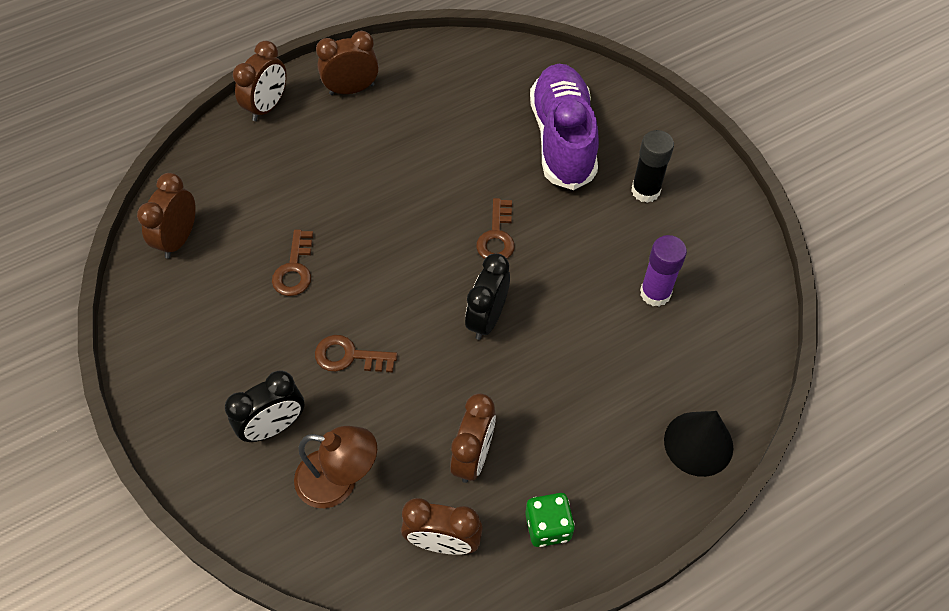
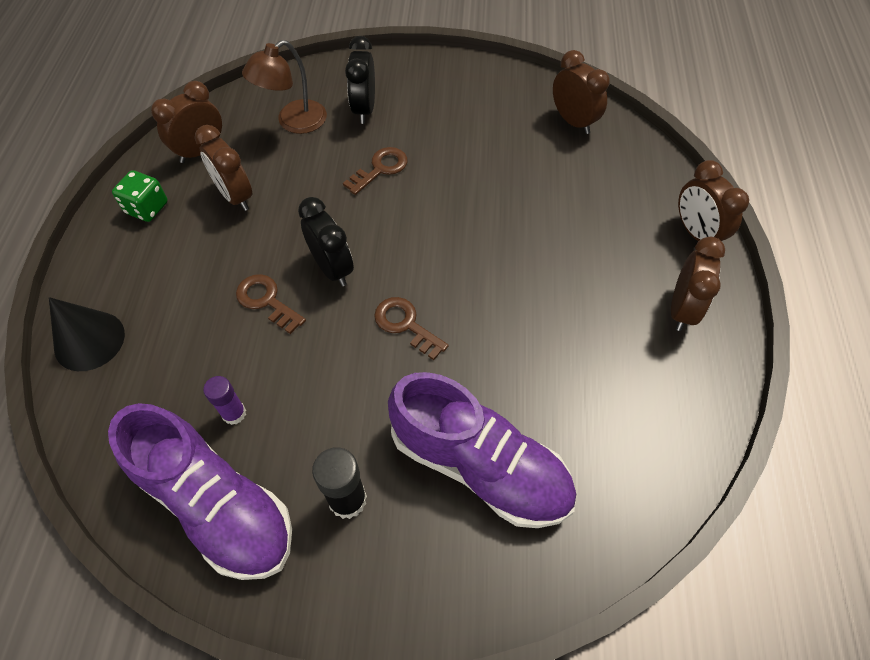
camera: 125 degrees right, 0 degrees up
brown key [272,230,313,296] -> brown key moved to [236,274,306,334]
purple glue stick [640,235,687,307] -> purple glue stick [203,376,246,425], size x0.67
none -> purple shoe [108,403,292,580]

